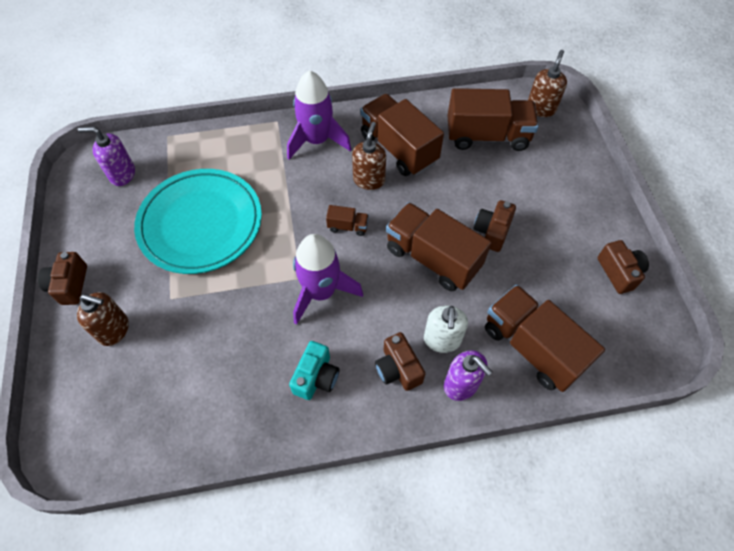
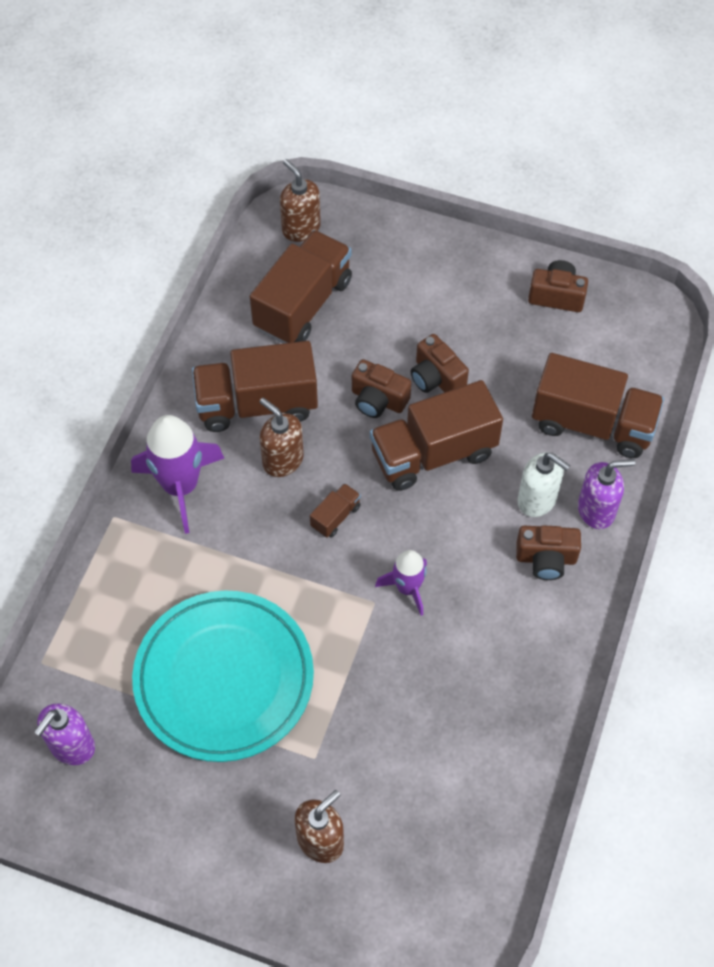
camera: 60 degrees left, 0 degrees up
brown camera [38,252,87,305] -> brown camera moved to [352,359,411,418]
turquoise camera [289,341,339,400] -> none
purple rocket [293,234,363,325] -> purple rocket [375,550,427,616], size x0.59
brown truck [485,285,605,392] -> brown truck turned 150 degrees counterclockwise [532,353,664,458]

